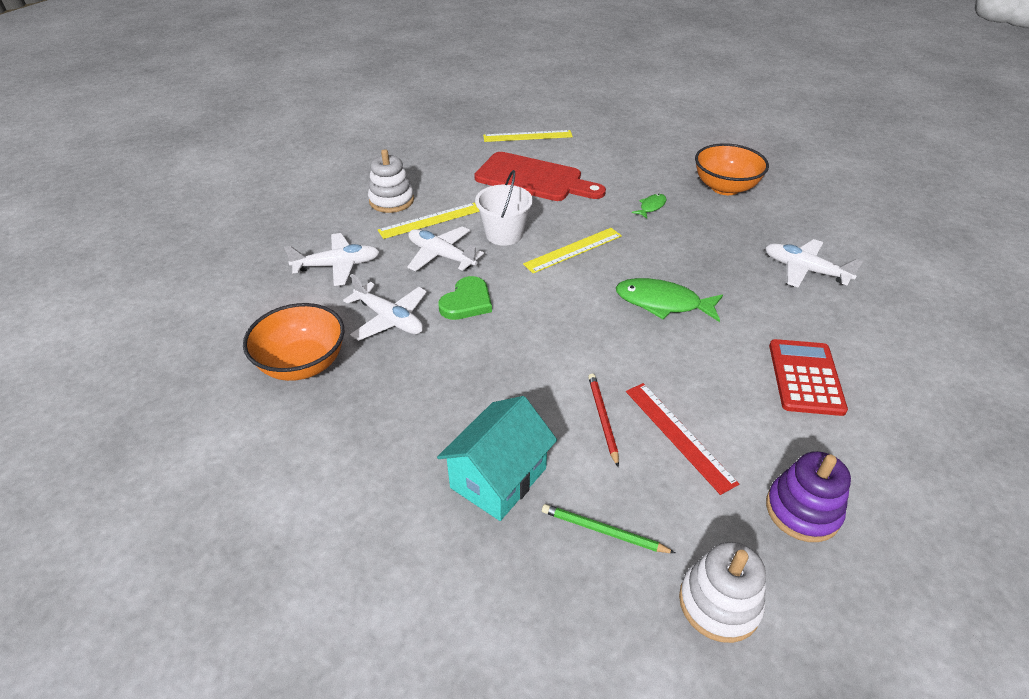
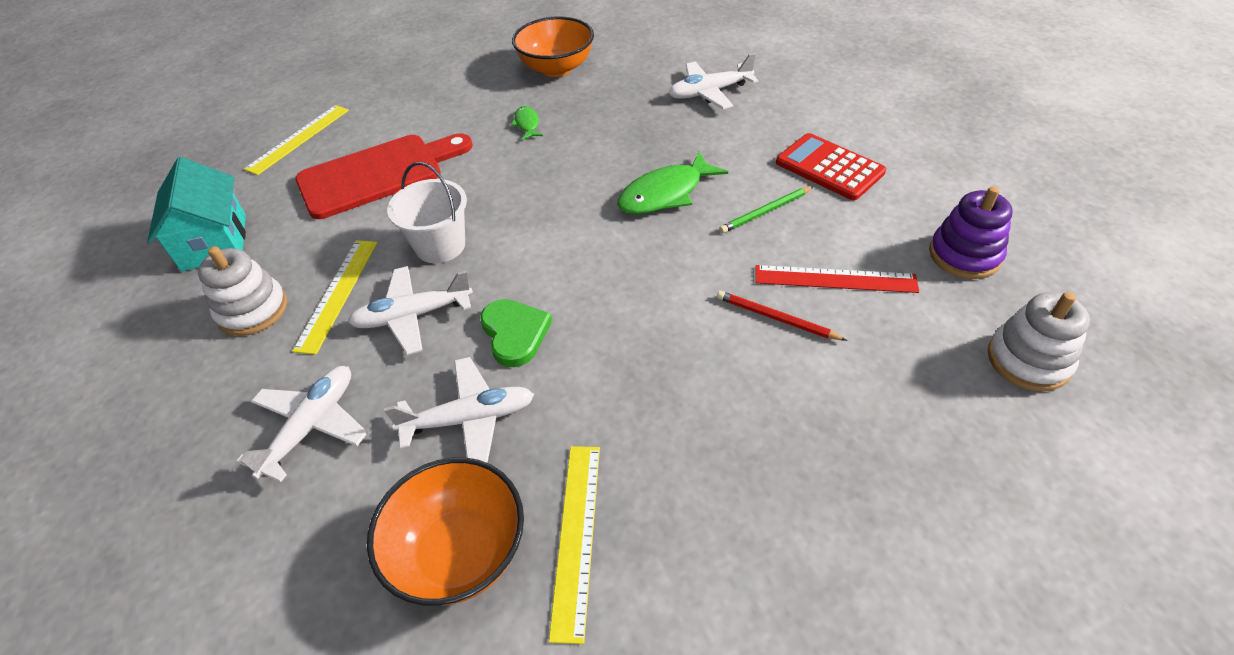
camera: 50 degrees left, 5 degrees up
turquoise house [437,396,557,521] -> turquoise house moved to [147,157,246,271]
yellow ruler [523,228,622,273] -> yellow ruler moved to [549,446,600,644]
green pencil [542,504,675,553] -> green pencil moved to [719,186,814,233]

